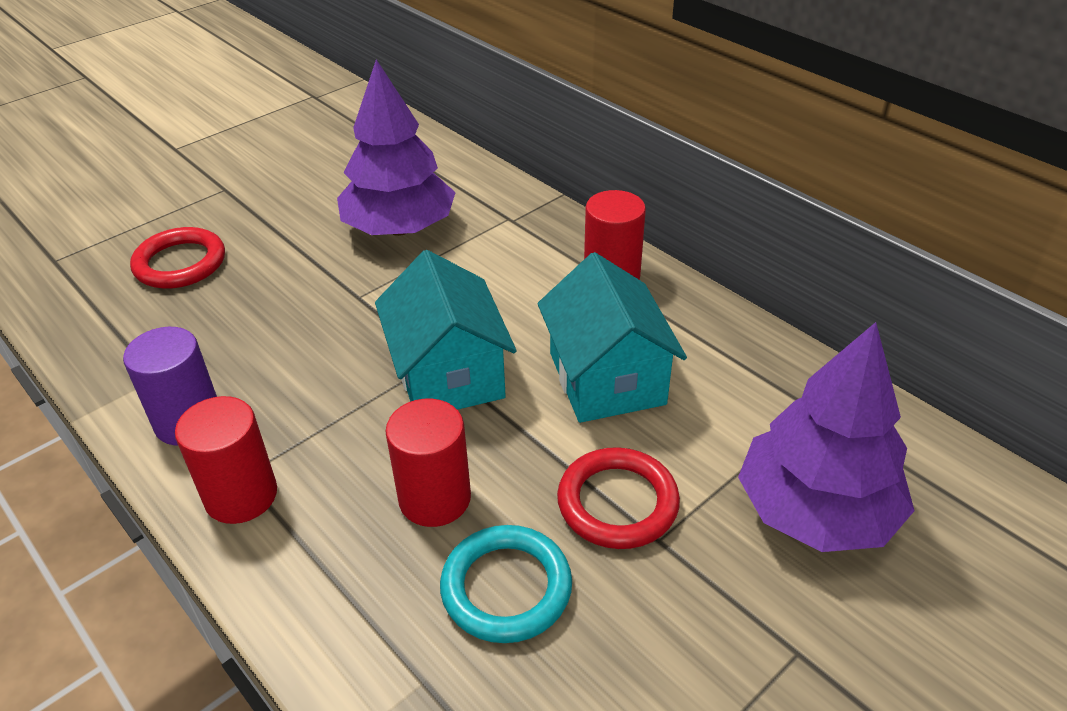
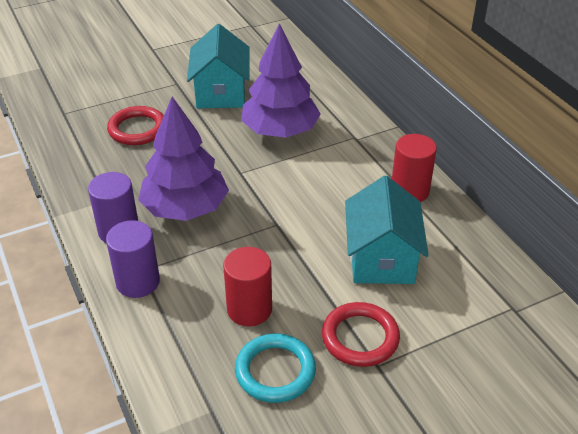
camera: 15 degrees right, 0 degrees up
red cylinder [175,396,277,524] -> purple cylinder [106,220,160,298]
turquoise house [375,250,517,410] -> turquoise house moved to [187,24,249,108]
purple tree [738,322,915,552] -> purple tree moved to [138,97,229,221]

